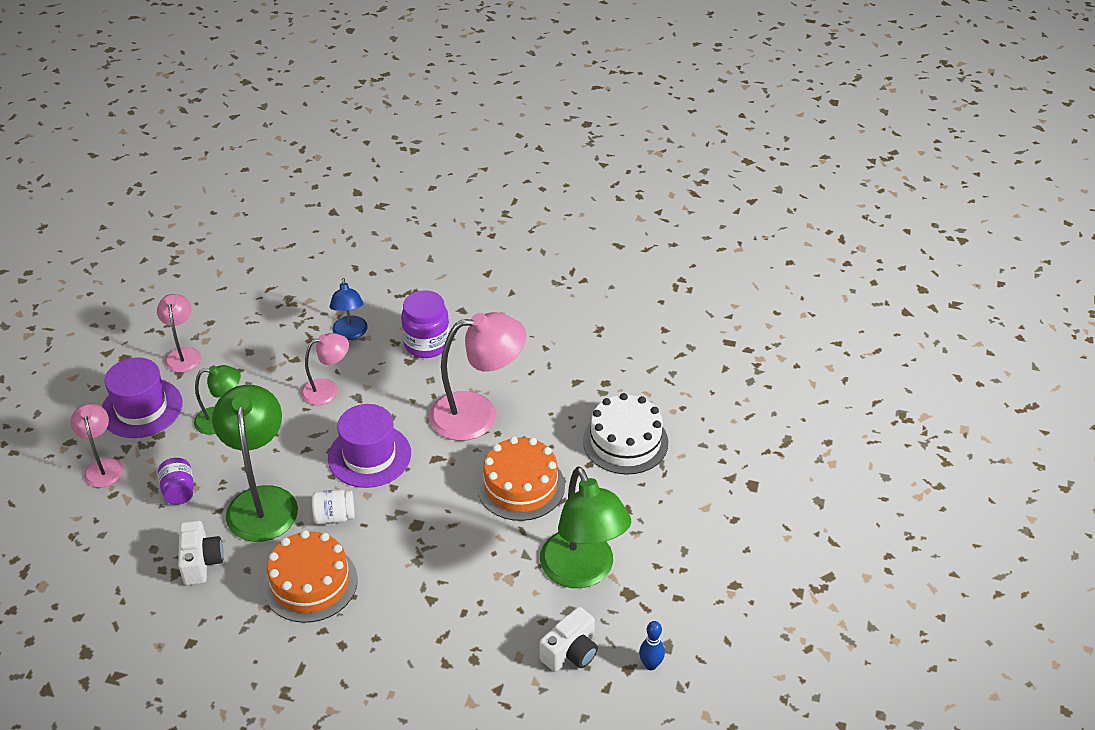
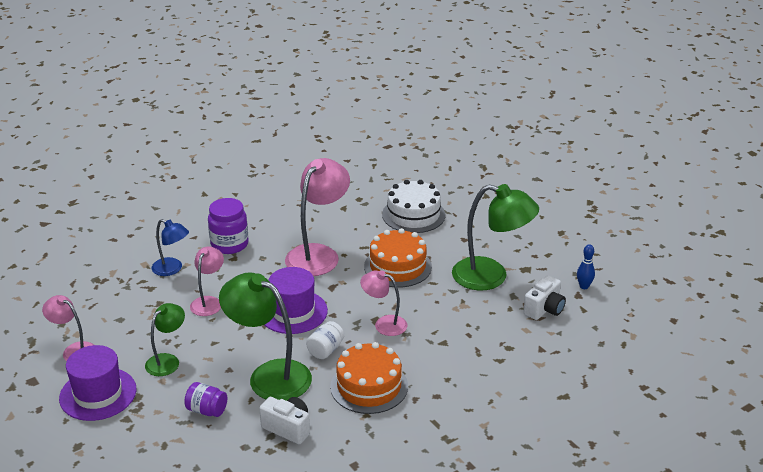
camera: 50 degrees left, 10 degrees down
pink lamp [70,404,124,488] -> pink lamp moved to [360,270,407,336]
white camera [540,607,598,672] -> white camera turned 45 degrees clockwise [523,275,566,320]

